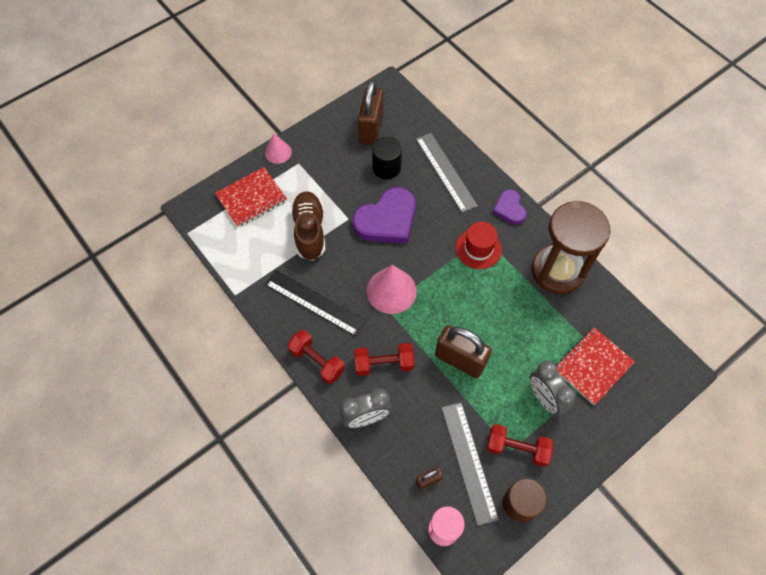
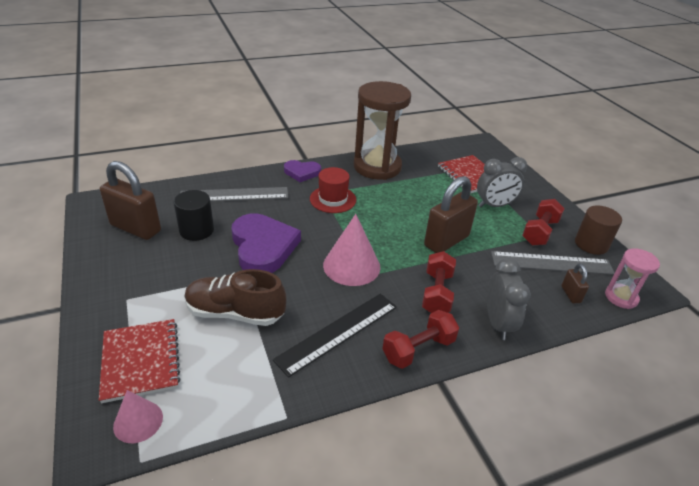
camera: 75 degrees left, 25 degrees down
pink cone [265,134,292,164] -> pink cone moved to [113,390,163,443]

